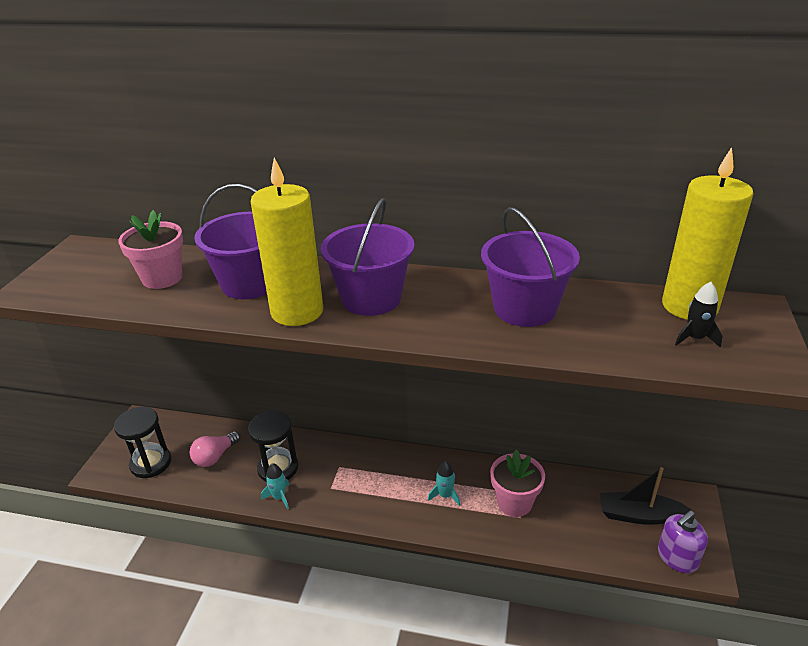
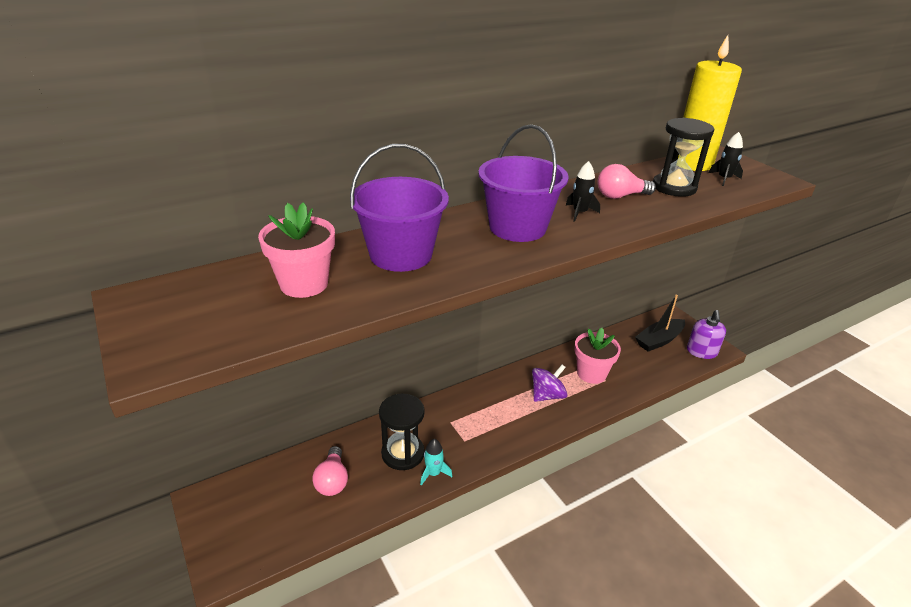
camera: 45 degrees left, 0 degrees up
black hourglass [114,407,171,478] -> black hourglass moved to [653,118,714,197]
yellow candle [251,158,323,326] -> none
turquoise rocket [428,461,460,506] -> purple spinning top [532,364,568,402]
purple bucket [481,207,580,327] -> pink light bulb [597,164,656,199]
none -> black rocket [566,161,600,222]

